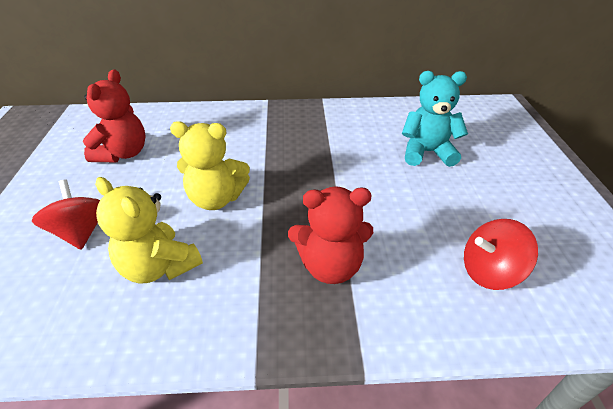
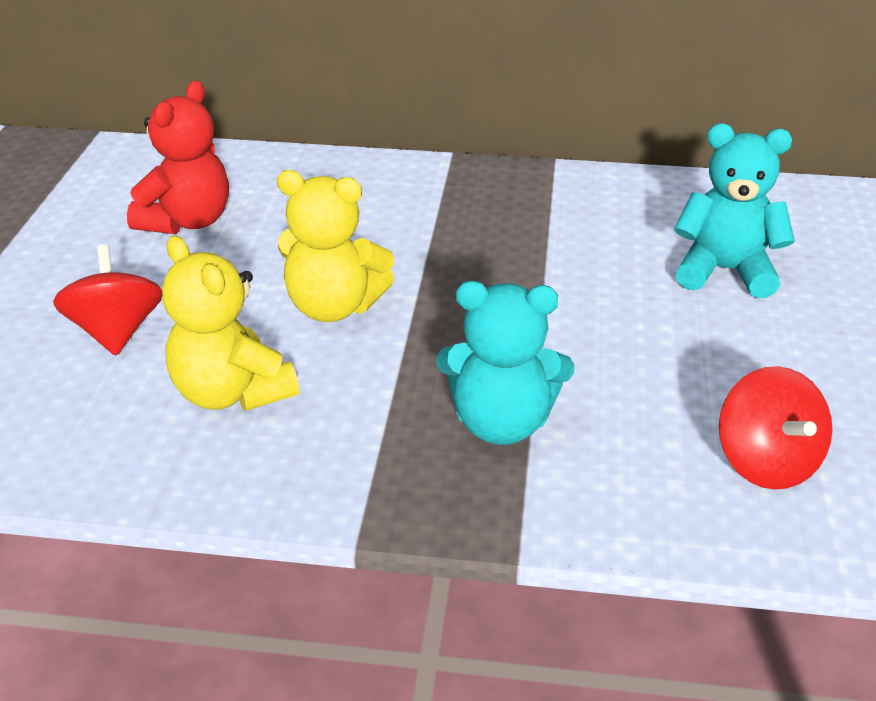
camera: 10 degrees right, 5 degrees down
red teddy bear [288,186,373,284] -> turquoise teddy bear [436,281,574,445]
red spinning top [464,219,538,290] -> red spinning top turned 105 degrees counterclockwise [719,366,833,490]

